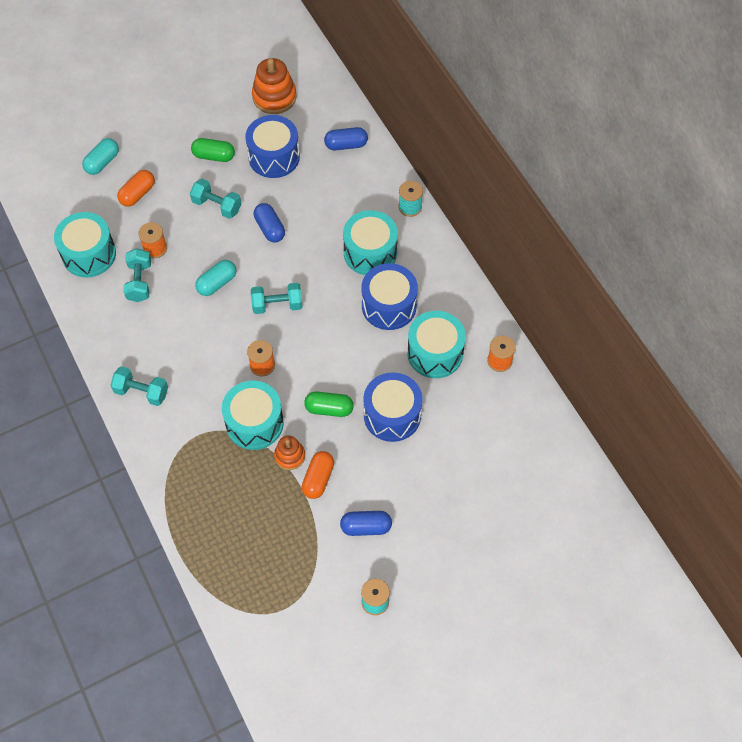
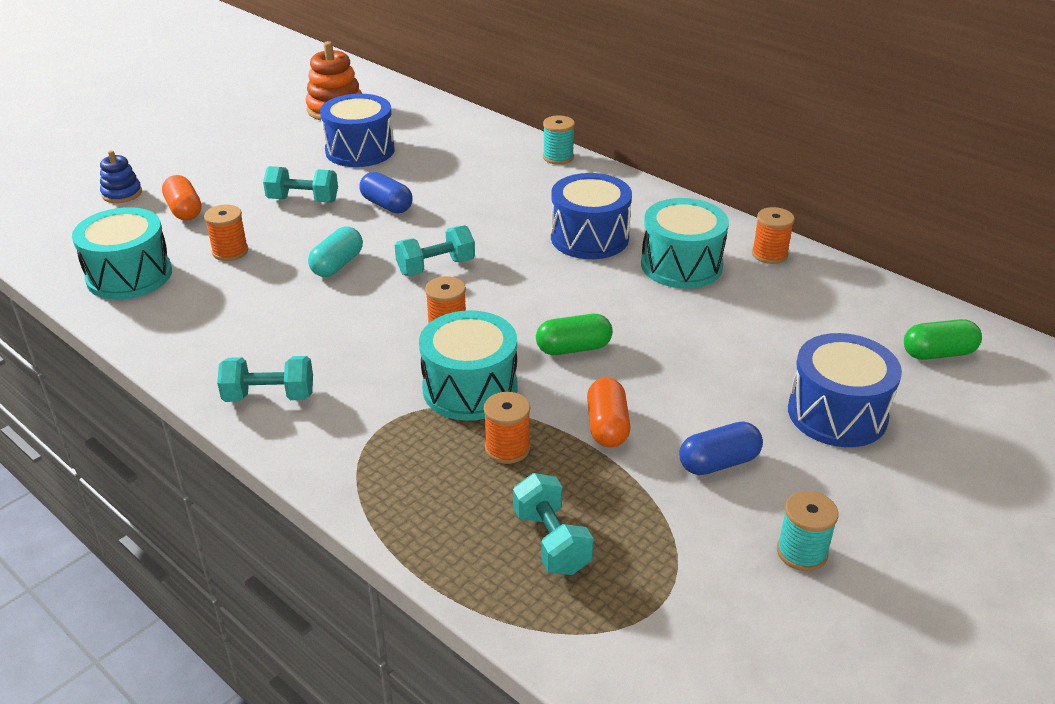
camera: 20 degrees left, 25 degrees down
turquoise capsule [82,138,119,175] -> blue stacking toy [100,150,142,203]
orange capsule [117,170,155,207] -> orange capsule turned 45 degrees counterclockwise [162,175,202,221]
turquoise dumbbell [123,248,151,302] -> turquoise dumbbell moved to [513,473,594,575]
green capsule [191,138,235,162] -> green capsule moved to [904,319,982,360]
orange stacking toy [274,435,305,470] -> none
blue capsule [324,127,368,150] -> none
turquoise drum [343,210,398,275] -> none
blue drum [363,372,423,442] -> blue drum moved to [788,333,902,447]
none -> orange spool [484,392,530,464]

